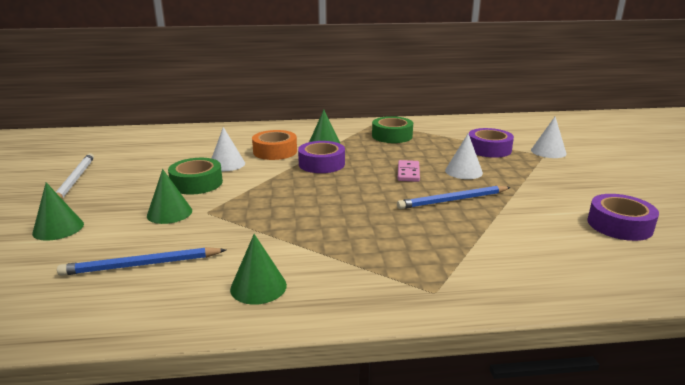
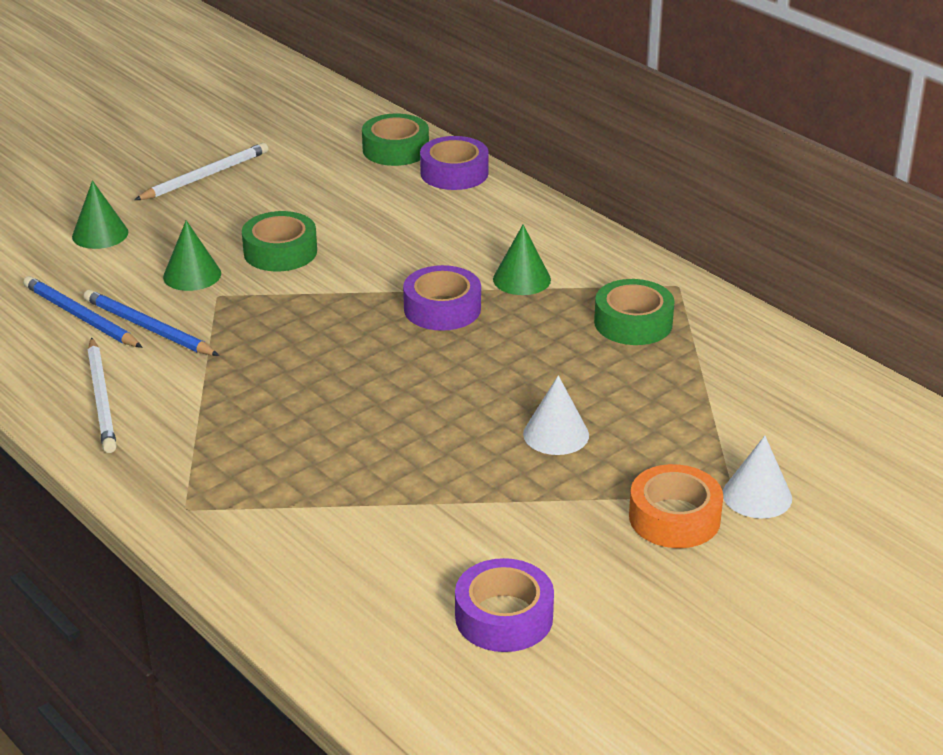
camera: 55 degrees right, 10 degrees up
white cone [211,127,245,171] -> none
green cone [230,234,287,305] -> white pencil [88,337,117,453]
orange tape [252,130,297,160] -> orange tape moved to [629,464,723,548]
pink domino [397,160,420,182] -> none
blue pencil [397,186,511,209] -> blue pencil moved to [84,290,219,356]
purple tape [469,128,514,158] -> purple tape moved to [420,136,489,190]
none -> green tape [362,114,429,166]

